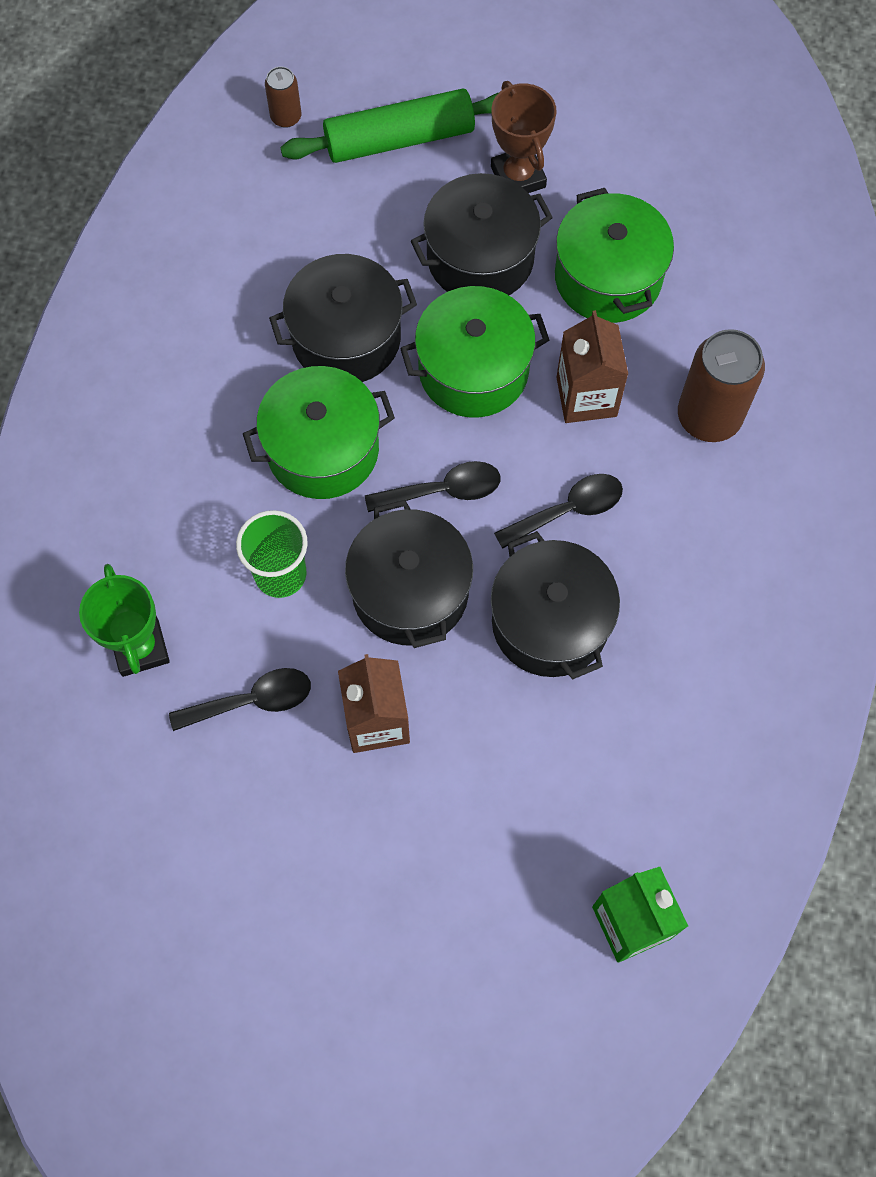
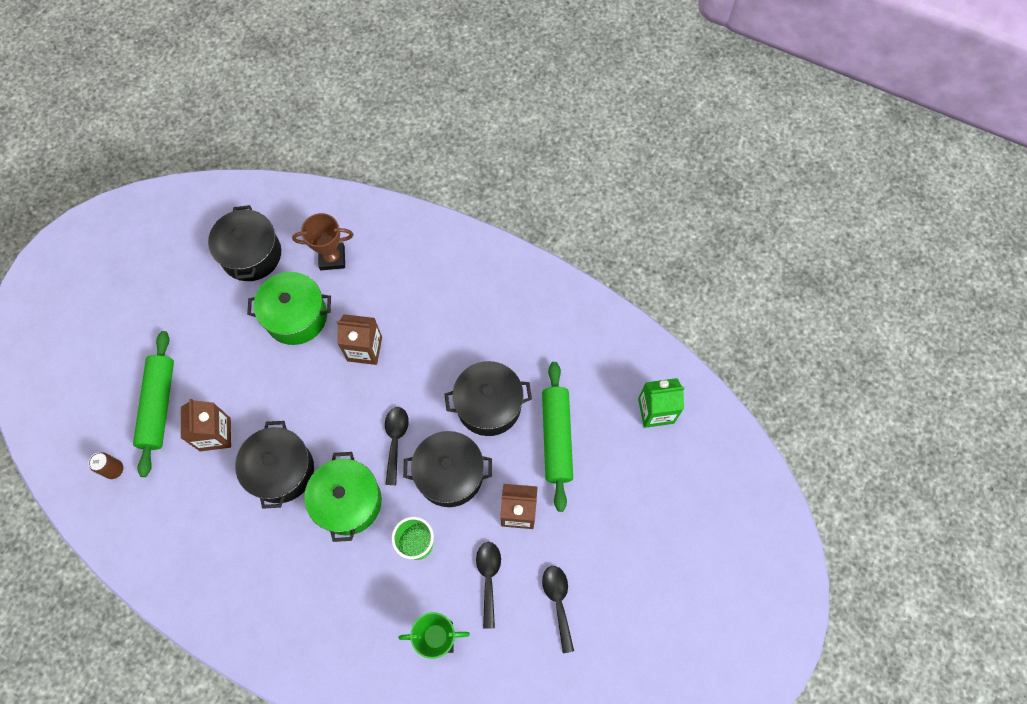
camera: 75 degrees left, 0 degrees up
green pot [400,286,549,418] -> none
black pot [411,173,553,295] -> black pot moved to [208,205,281,281]
brown trophy [491,81,557,193] -> brown trophy moved to [292,213,353,270]
black spoon [494,474,623,549] -> black spoon moved to [542,566,574,653]
brown can [678,329,765,442] -> none
none -> brown carton [181,399,231,451]
none -> green rolling pin [542,362,573,512]

